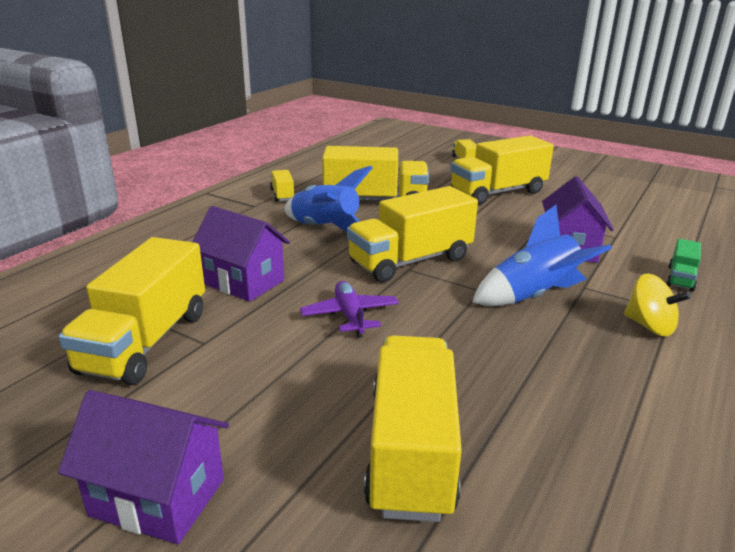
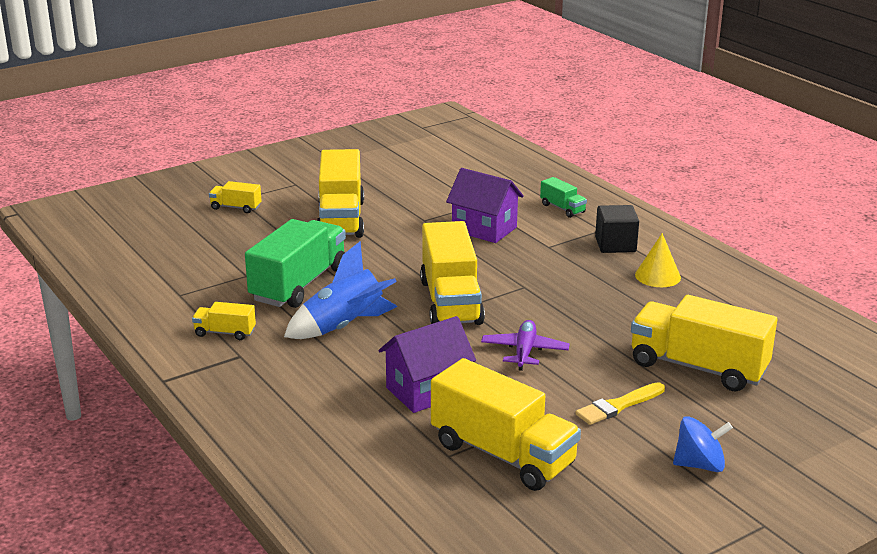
camera: 65 degrees left, 0 degrees up
purple house [58,390,229,544] -> blue spinning top [673,416,733,472]
purple plane [300,281,399,338] -> purple plane turned 90 degrees clockwise [481,320,570,371]
yellow truck [322,146,429,201] -> green truck [245,219,346,308]
blue rocket [472,205,612,306] -> none
yellow spinning top [624,274,691,337] -> black cube [595,205,639,253]
none -> yellow brush [576,382,665,425]
none -> yellow cone [635,233,681,287]

